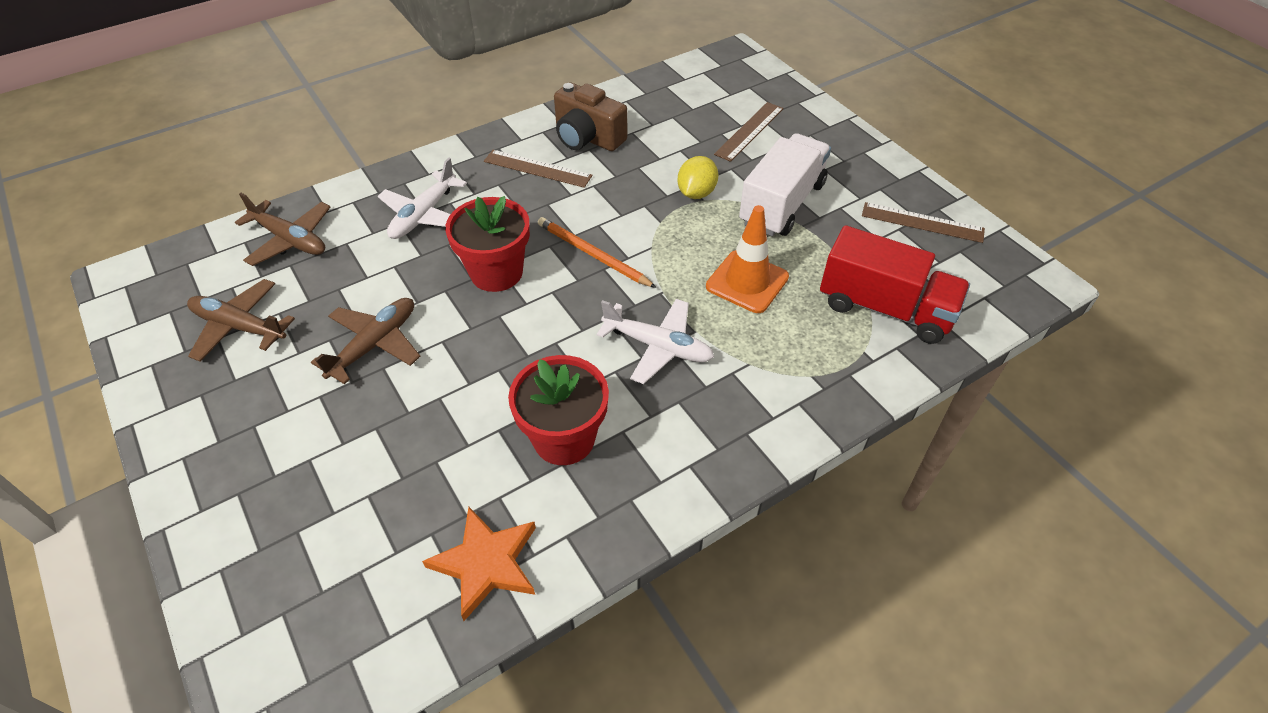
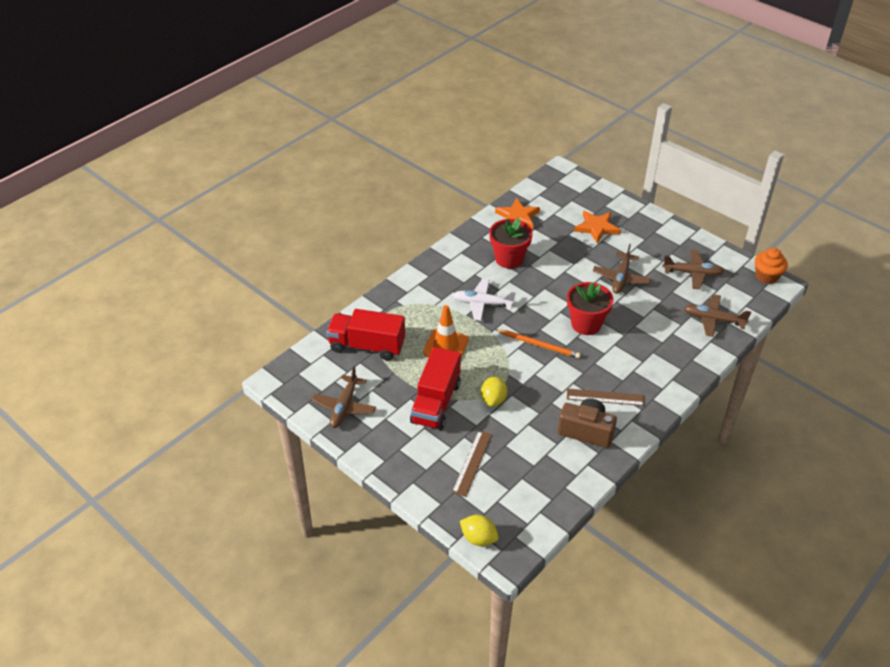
camera: 165 degrees right, 5 degrees down
white plane [378,158,467,239] -> none
white truck [739,133,831,236] -> red truck [410,347,461,430]
brown ruler [862,202,985,243] -> brown plane [312,367,376,428]
none -> yellow lemon [460,515,499,546]
none -> orange star [574,210,621,244]
none -> orange cupcake [755,248,788,284]

